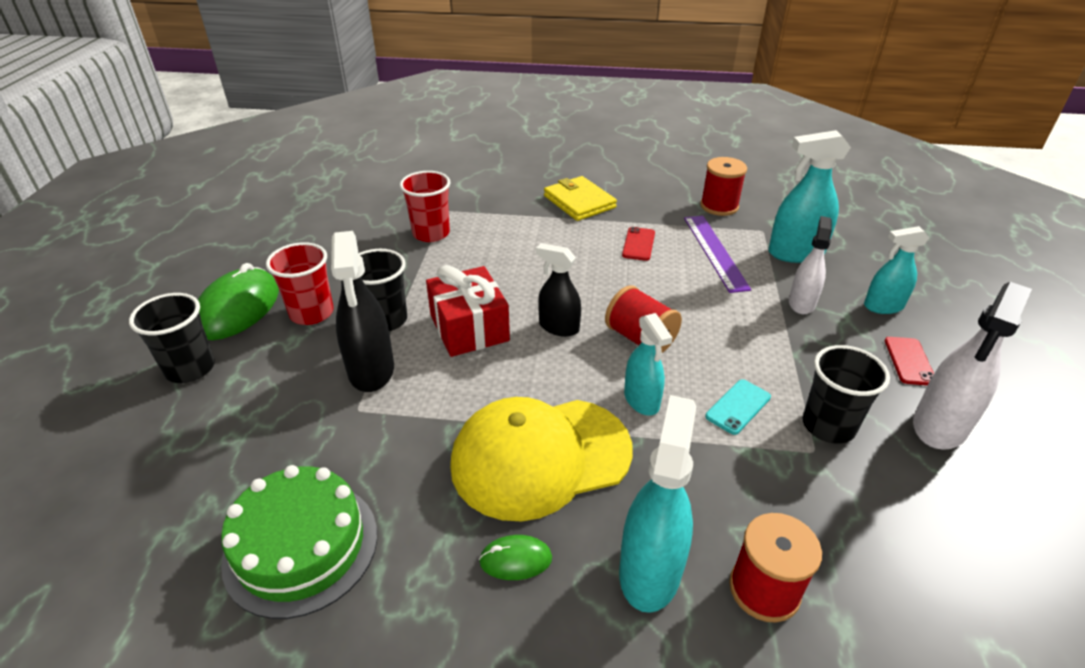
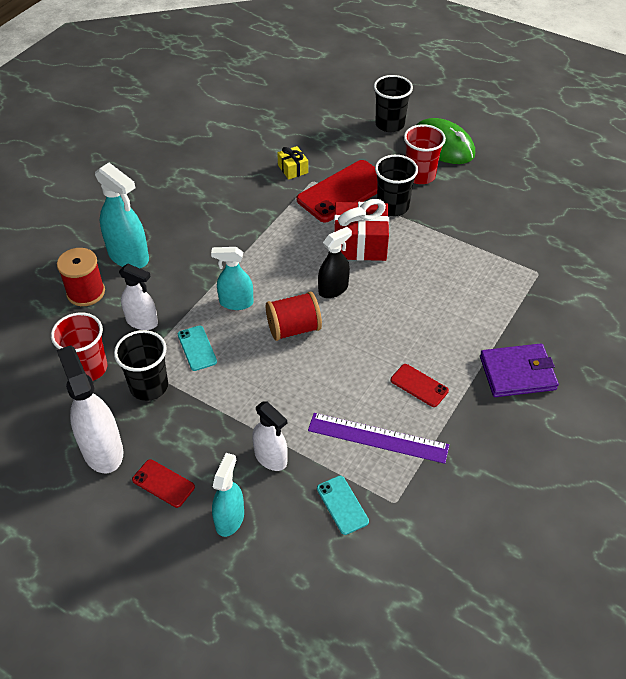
camera: 115 degrees right, 10 degrees up
green cake [221,465,377,619] -> none
black spray bottle [331,231,394,392] -> red phone [297,160,378,223]
red cup [400,171,451,242] -> red cup moved to [51,313,107,381]
yellow cap [450,397,633,521] -> none
green mouse [479,535,552,580] -> none
yellow wallet [544,176,617,221] -> purple wallet [480,343,559,397]
red spool [700,157,747,216] -> none
turquoise spray bottle [768,130,851,263] -> turquoise phone [317,476,369,535]
none -> white spray bottle [119,264,158,330]
none -> yellow gift [277,146,308,179]

